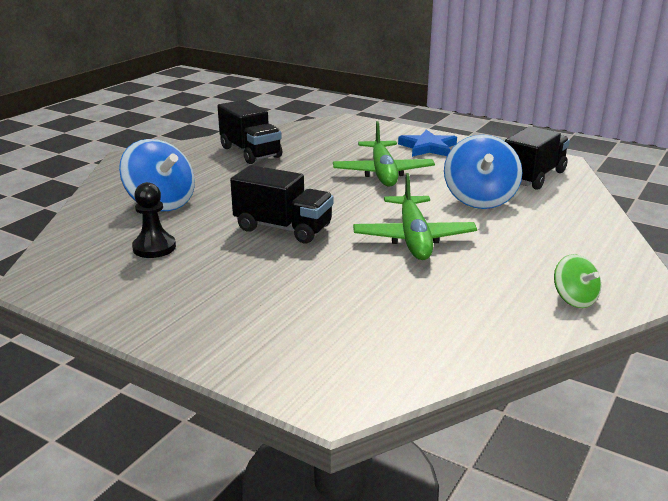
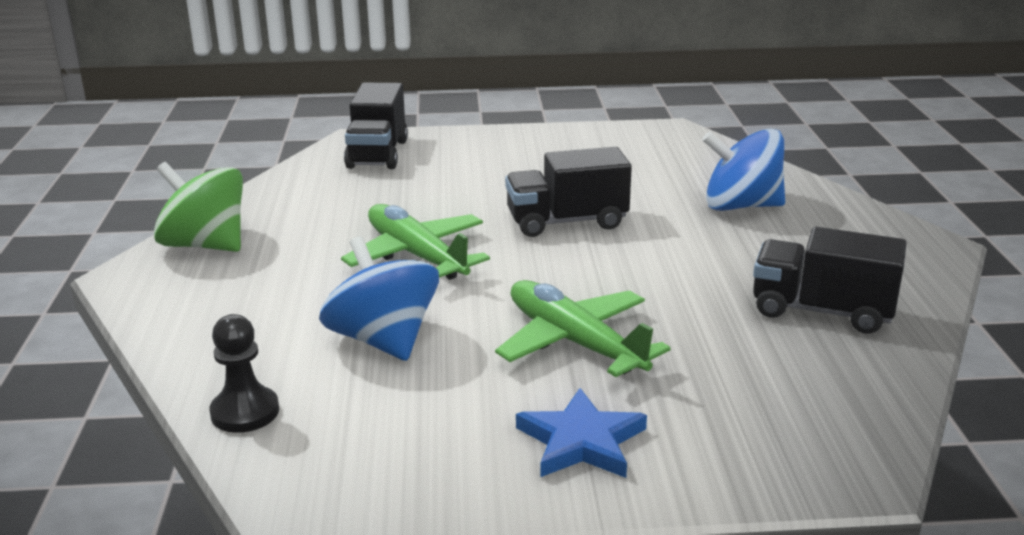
camera: 145 degrees right, 0 degrees up
black pawn [132,182,176,258] -> black pawn moved to [210,314,279,433]
black truck [505,126,570,190] -> black truck moved to [344,82,408,169]
green spinning top [554,254,601,308] -> green spinning top [153,162,243,252], size x1.82

